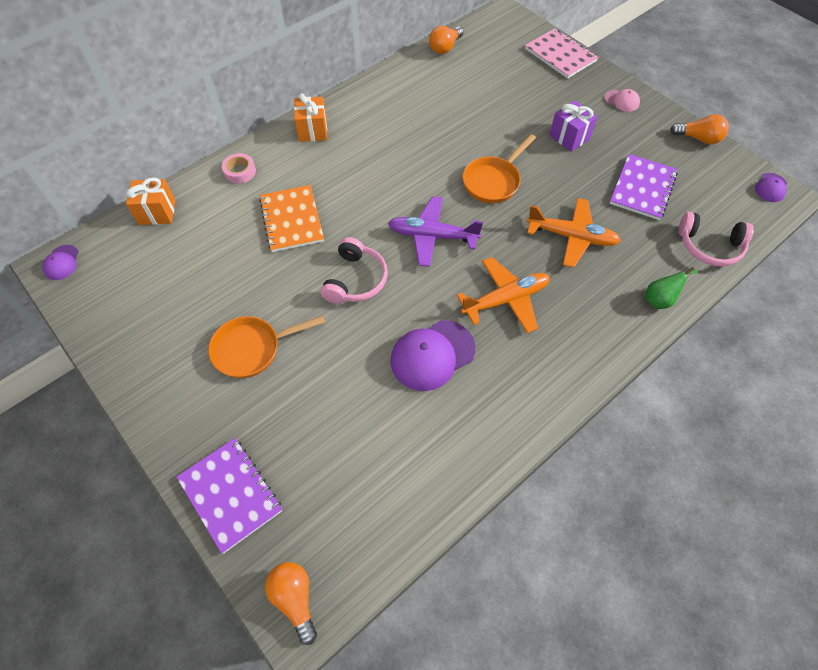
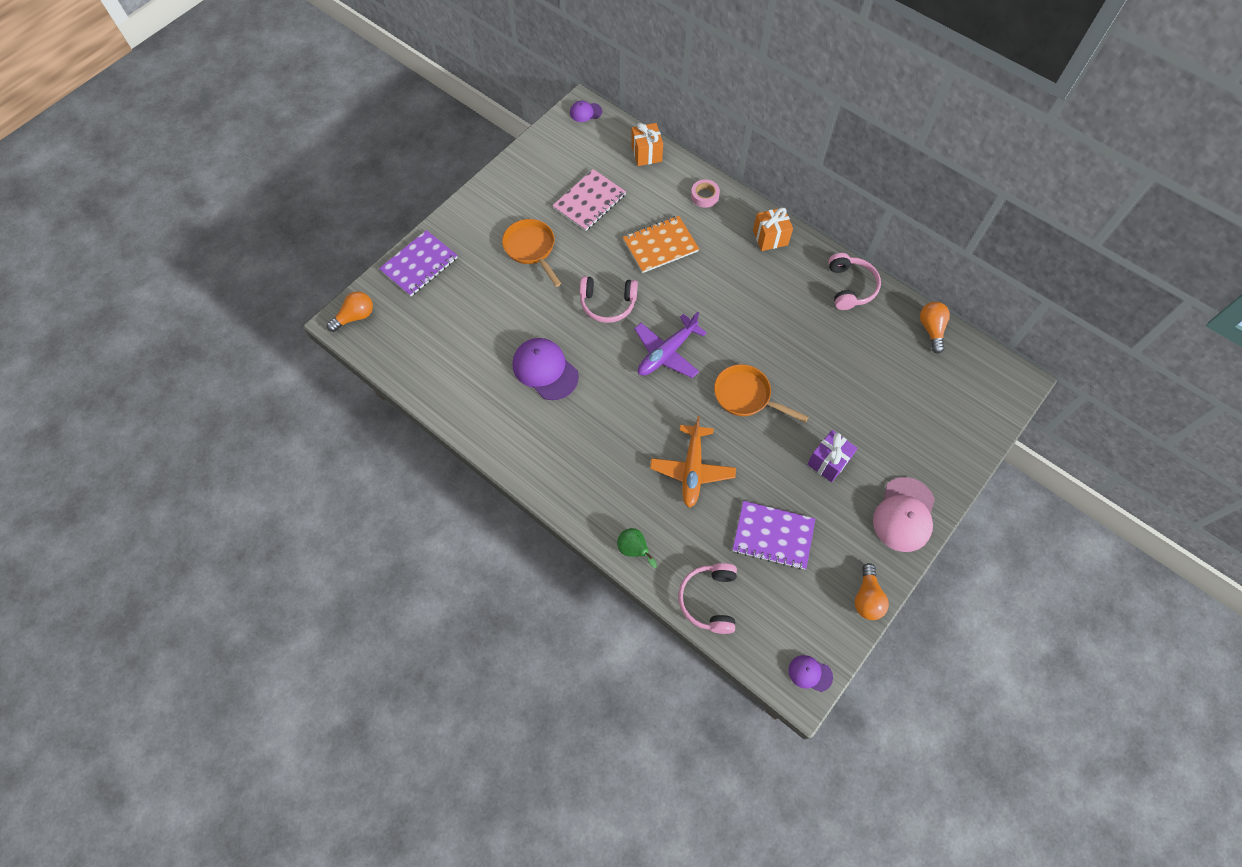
camera: 80 degrees right, 5 degrees up
purple plane [388,196,483,267] -> purple plane turned 135 degrees counterclockwise [634,312,707,378]
orange light bulb [429,26,463,54] -> orange light bulb turned 60 degrees clockwise [920,302,950,354]
orange plane [457,257,550,333] -> none
pink notebook [525,28,599,79] -> pink notebook moved to [552,169,626,231]
pink cap [604,89,640,112] -> pink cap [873,477,935,552], size x1.93
none -> pink headphones [828,253,881,310]

